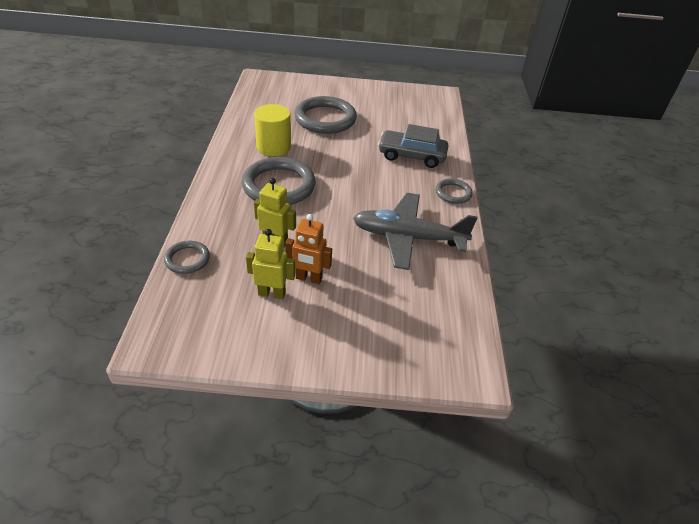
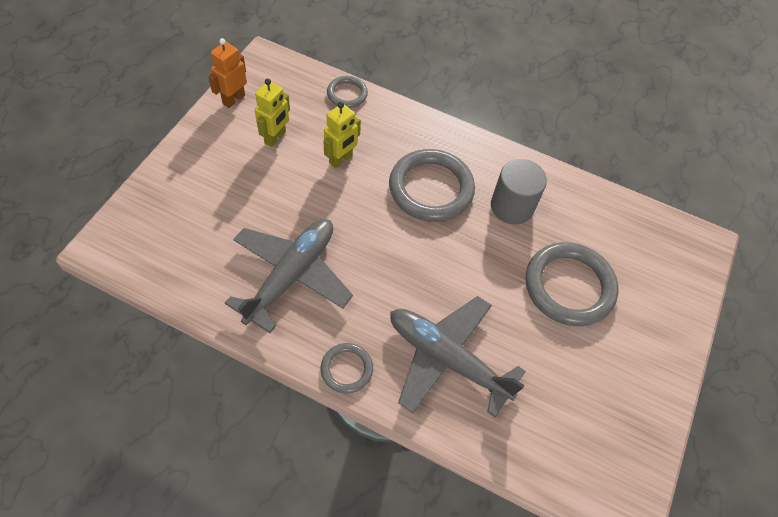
camera: 110 degrees right, 15 degrees up
yellow cylinder [254,104,291,156] -> grey cylinder [491,159,547,225]
orange robot [285,214,332,284] -> orange robot moved to [208,38,247,108]
grey car [378,124,448,168] -> grey plane [390,296,526,418]

